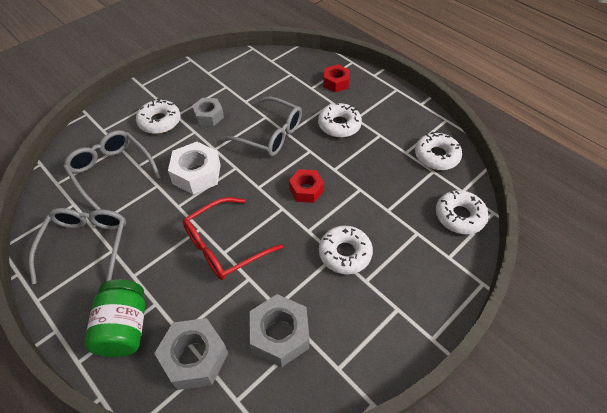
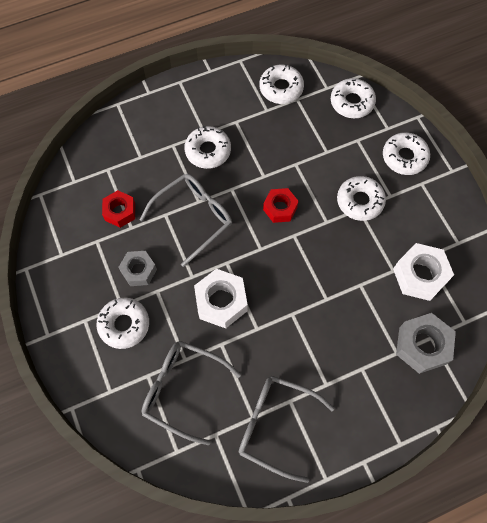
camera: 70 degrees left, 15 degrees up
grey glasses [63,130,161,210] -> grey glasses turned 45 degrees clockwise [141,340,241,445]
green jar [84,279,145,357] -> none
red glasses [183,197,283,280] -> none
grey nut [249,294,310,367] -> white nut [393,243,454,301]
red nut [323,65,350,92] -> red nut moved to [102,190,135,228]
none -> white donut [383,132,430,175]

